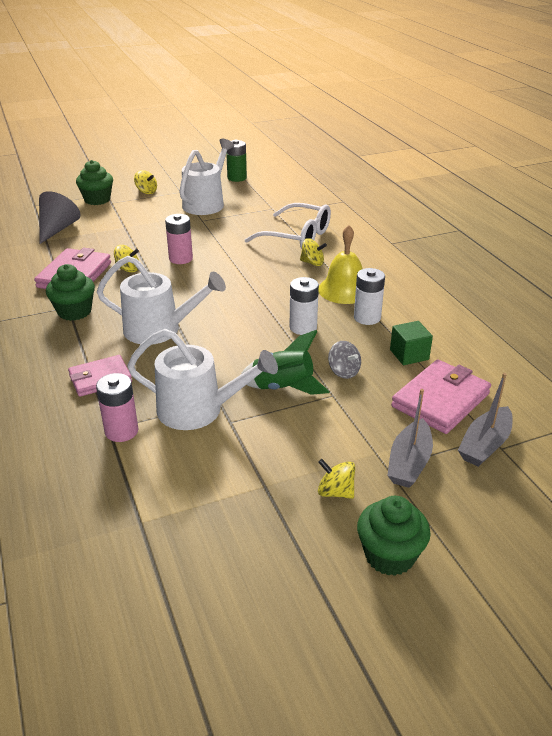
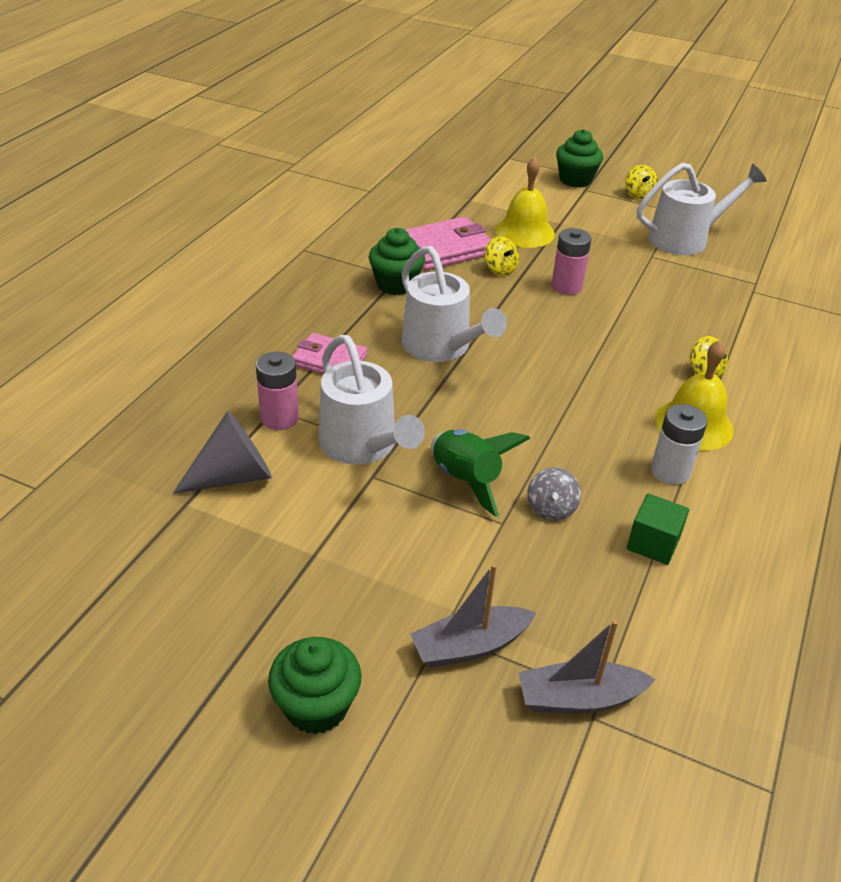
camera: 45 degrees right, 5 degrees up
grey cone [39,191,81,244] -> grey cone moved to [173,411,272,494]
green battery [226,140,247,182] -> none
white glasses [245,203,331,249] -> none
white battery [290,277,319,335] -> none
yellow spinning top [318,459,355,499] -> none
pink wallet [391,359,491,434] -> none
none -> yellow bell [495,157,555,248]

